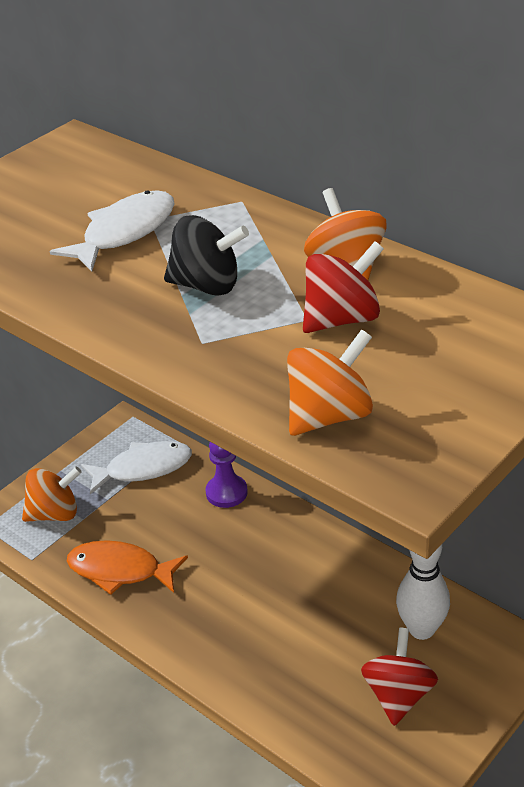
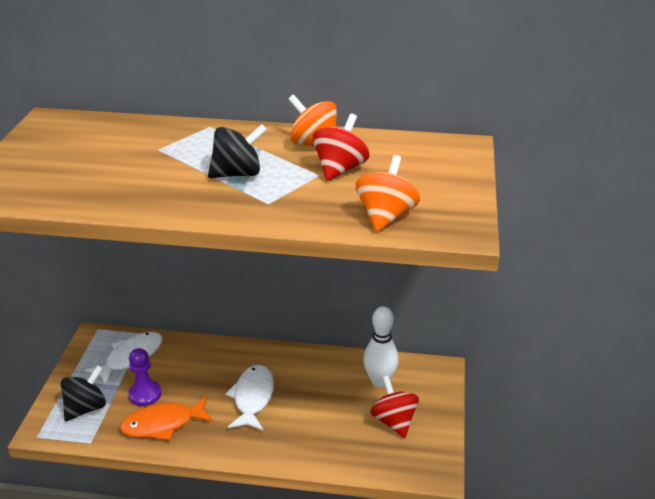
camera: 35 degrees left, 5 degrees down
orange spinning top [22,466,82,522] -> black spinning top [61,365,106,421]
white fish [50,190,175,272] -> white fish moved to [225,365,274,430]
purple pawn [205,442,248,508] -> purple pawn moved to [128,348,161,406]

